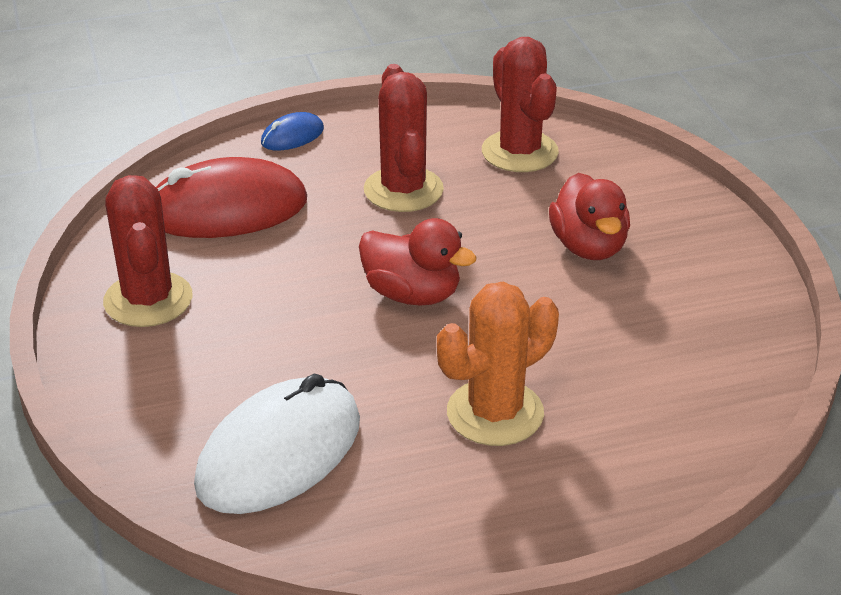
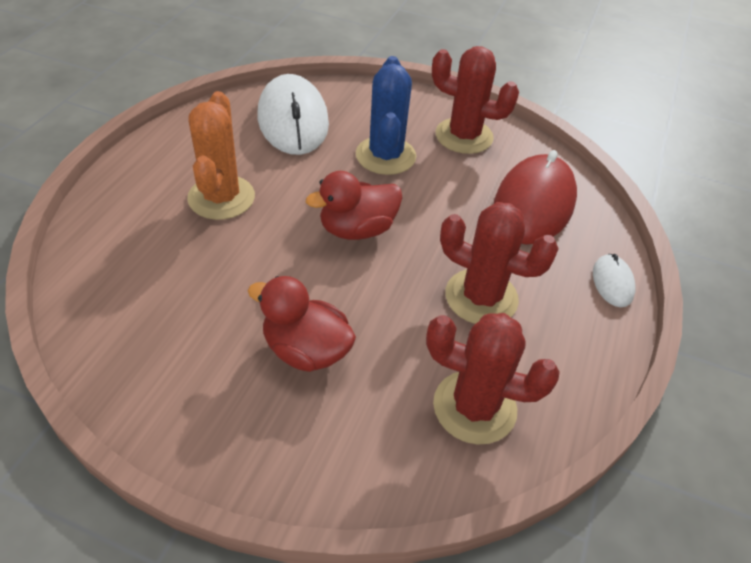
camera: 125 degrees right, 10 degrees up
blue mouse [261,112,324,150] -> white mouse [593,254,635,307]
none -> blue cactus [356,56,416,175]

